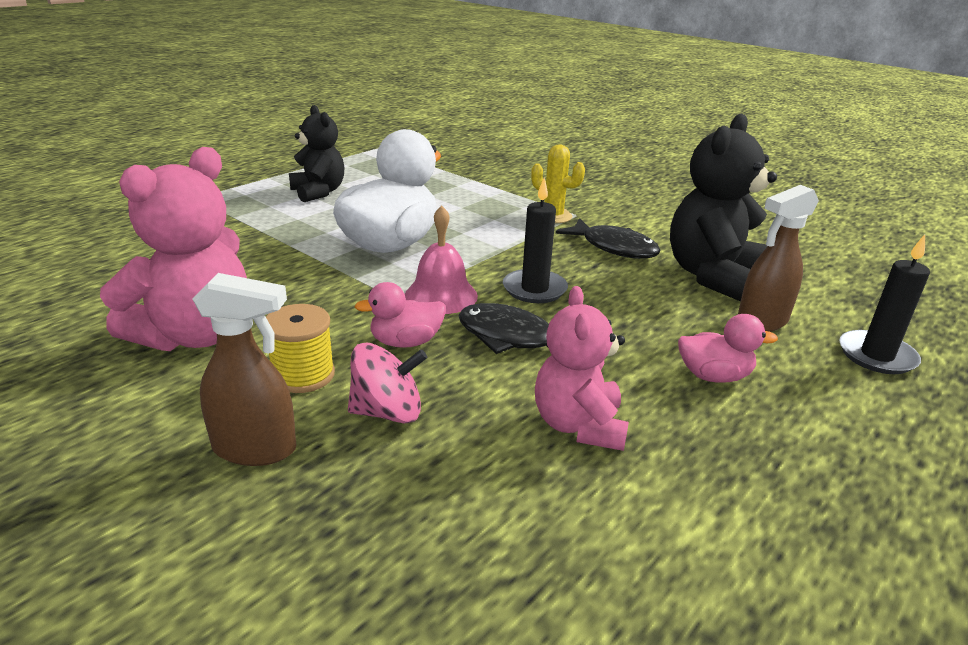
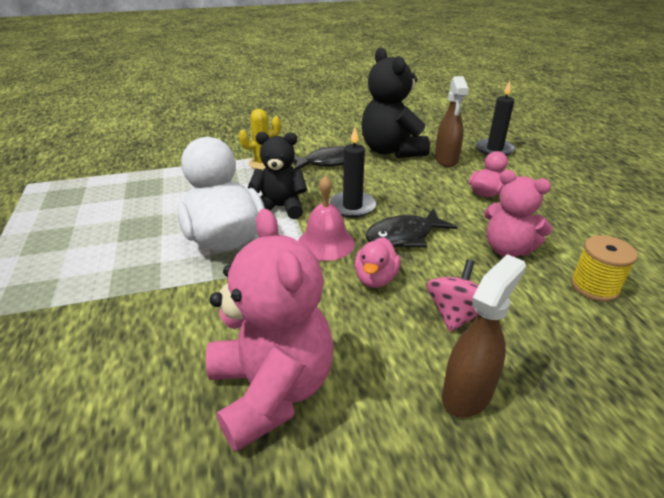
camera: 55 degrees left, 5 degrees up
yellow spool [266,304,335,393] -> yellow spool moved to [571,235,638,302]
black teddy bear [289,105,345,202] -> black teddy bear moved to [248,132,307,219]

